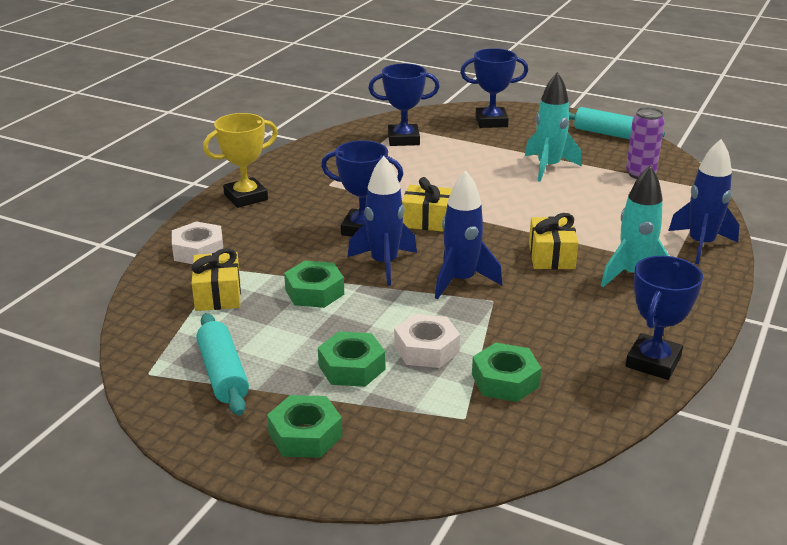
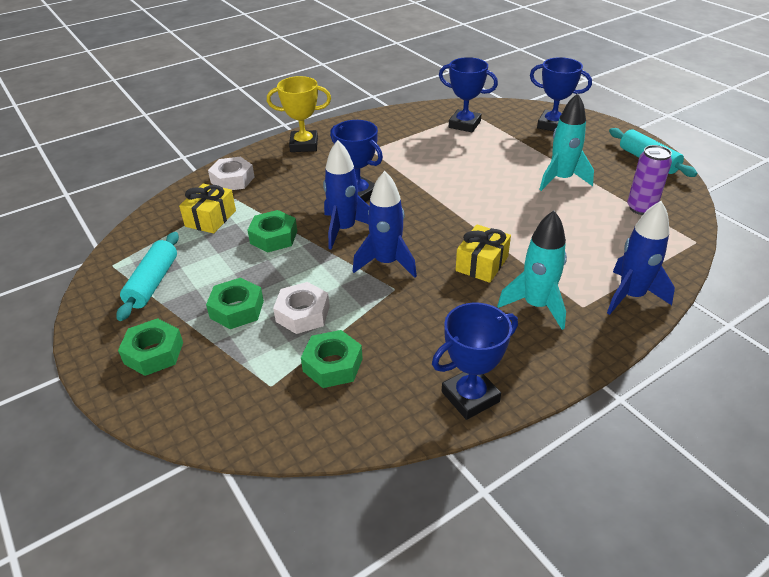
camera: 30 degrees right, 10 degrees up
yellow gift [402,177,453,232] -> none

